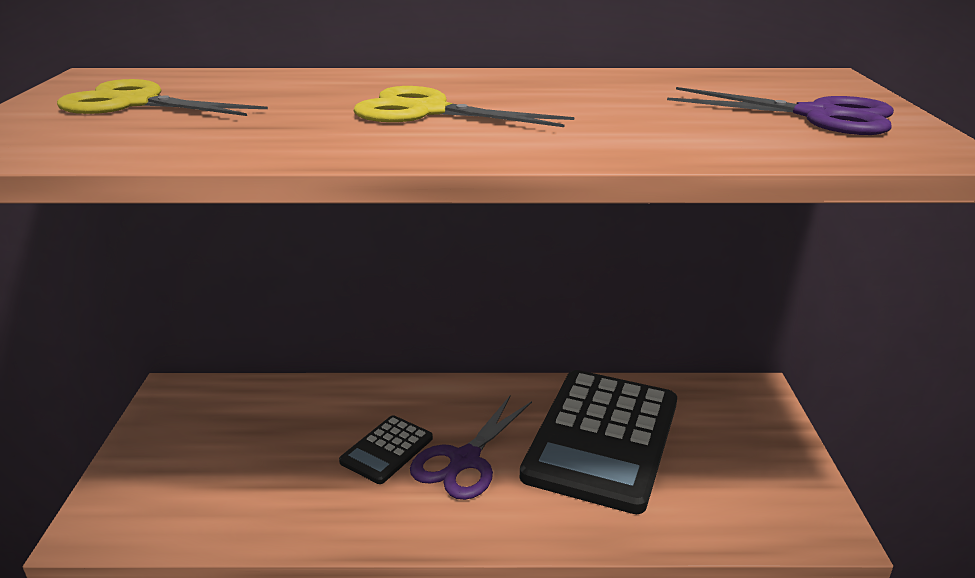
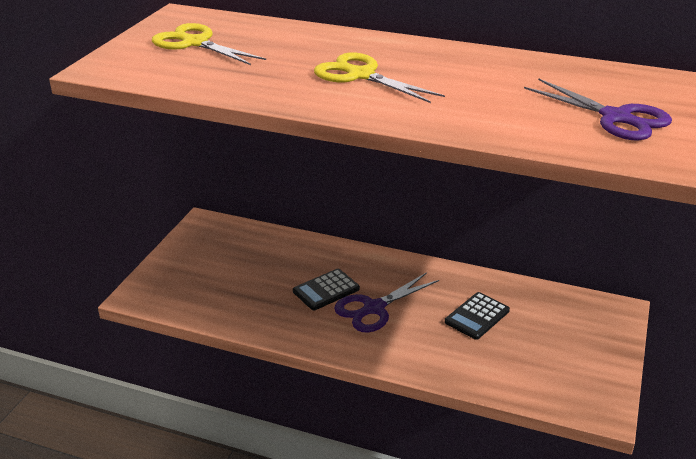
camera: 20 degrees right, 5 degrees up
black calculator [520,370,677,514] -> black calculator [445,292,510,340], size x0.46

